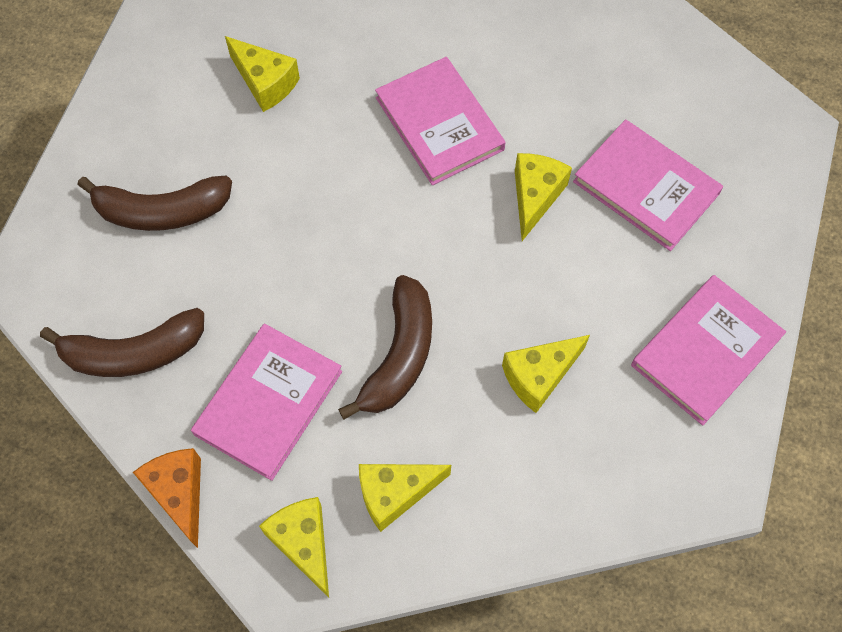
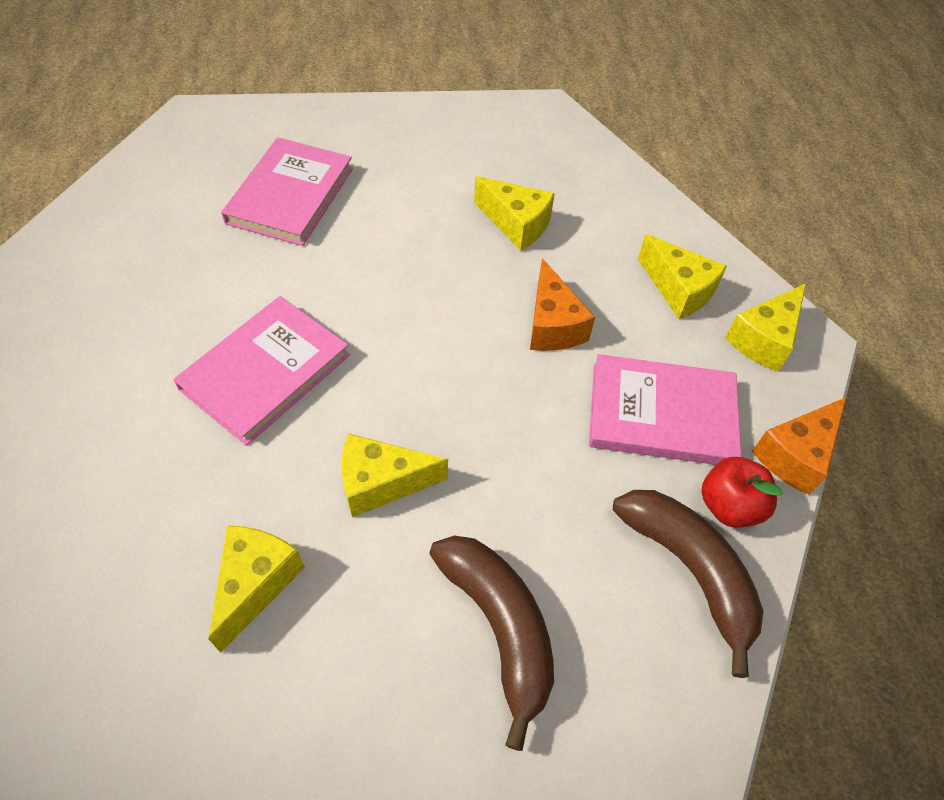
camera: 115 degrees left, 10 degrees down
brown banana [338,275,432,419] -> orange cheese [530,258,595,351]
yellow cheese [515,153,572,241] -> yellow cheese moved to [342,433,448,517]
pink book [631,275,786,425] -> none
none -> red apple [701,457,783,528]

